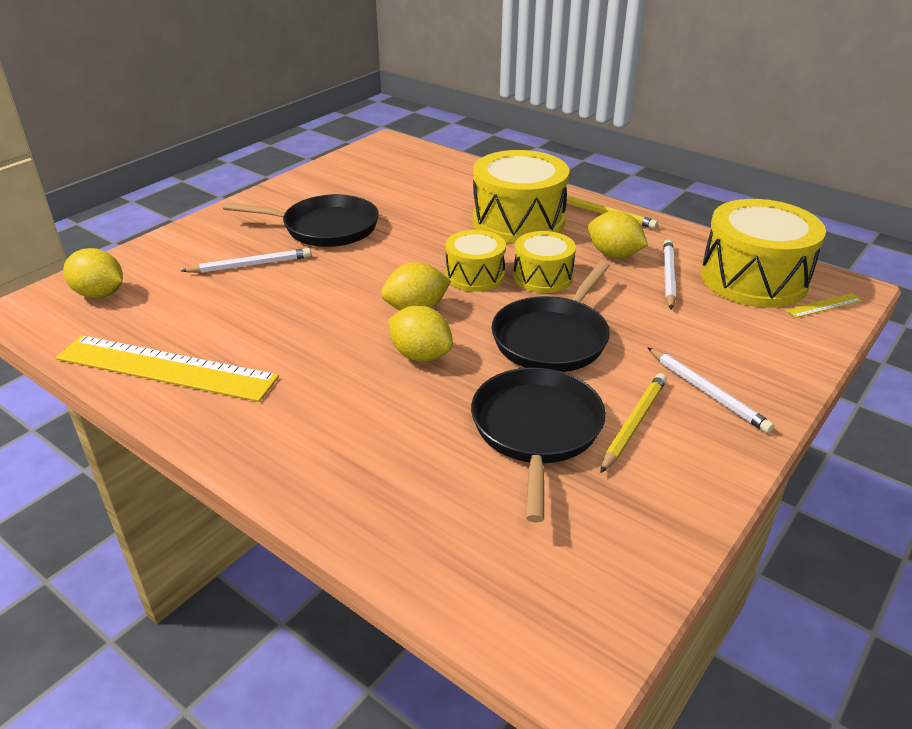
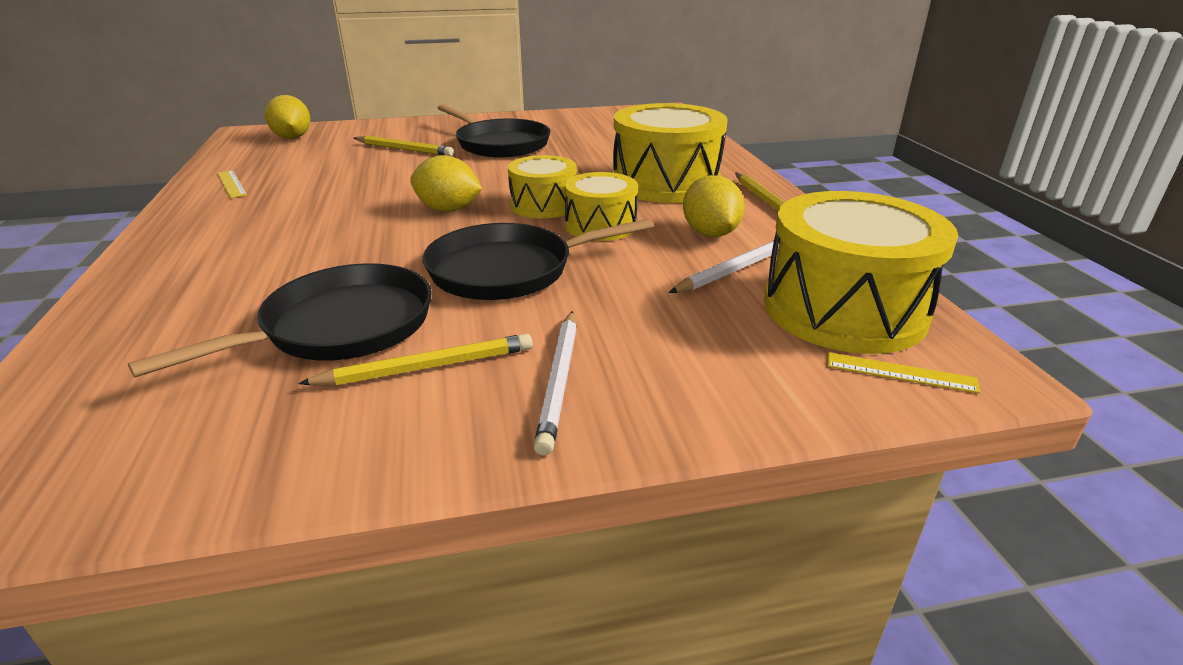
camera: 40 degrees right, 5 degrees down
yellow ruler [56,335,279,402] -> yellow ruler [217,170,247,198], size x0.41
white pencil [181,248,311,273] -> yellow pencil [354,135,454,156]
yellow lemon [388,305,453,362] -> none

